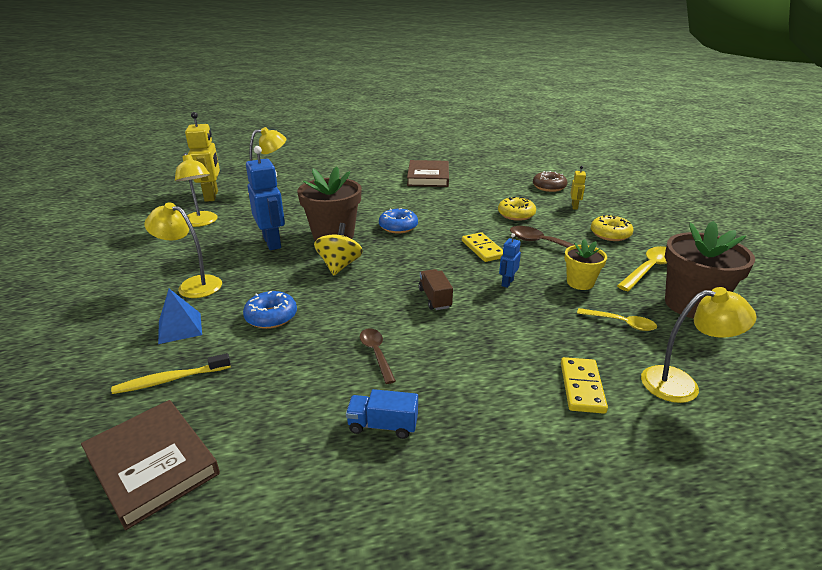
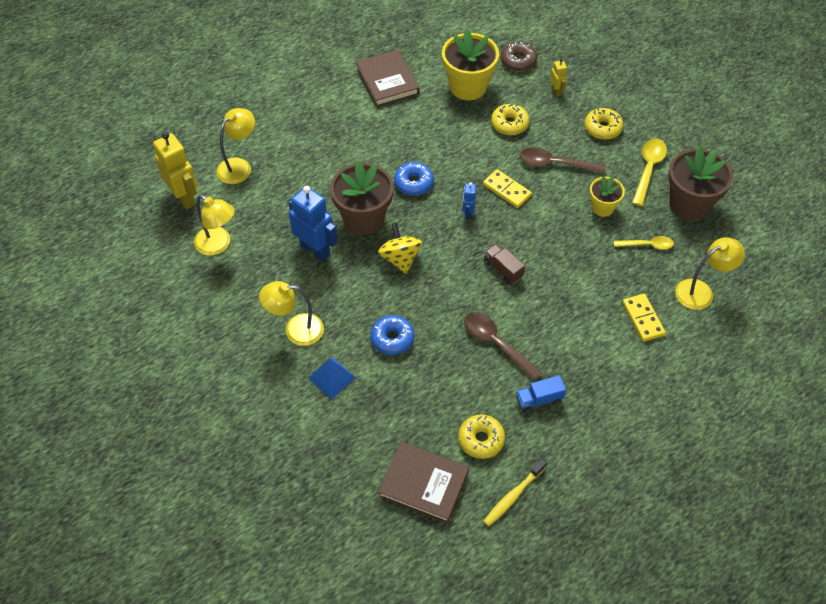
camera: 25 degrees left, 25 degrees up
yellow toothbrush [111,353,231,394] -> yellow toothbrush moved to [483,459,547,526]
brown spoon [360,328,396,384] -> brown spoon [464,312,542,381], size x1.53
blue robot [499,233,521,288] -> blue robot moved to [462,182,476,219]
none -> yellow flower pot [442,29,499,101]
none -> yellow donut [458,414,505,459]

